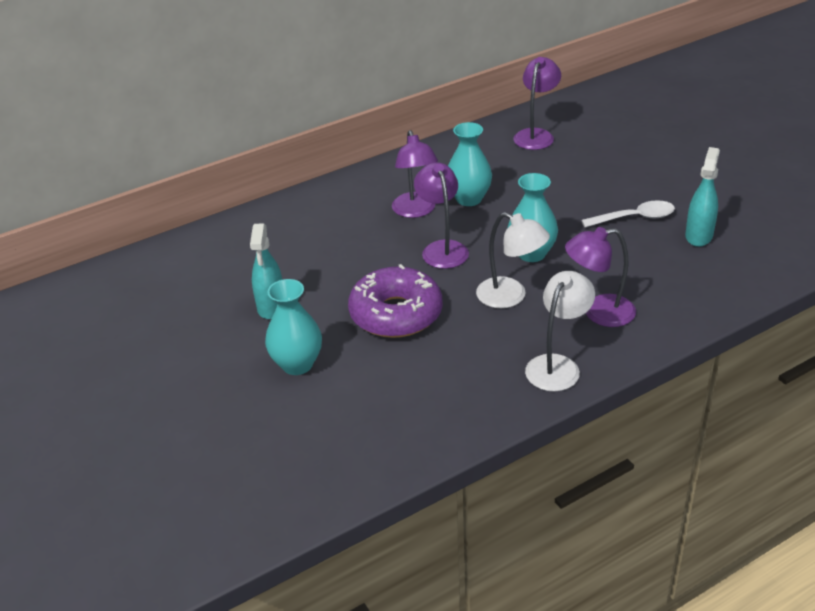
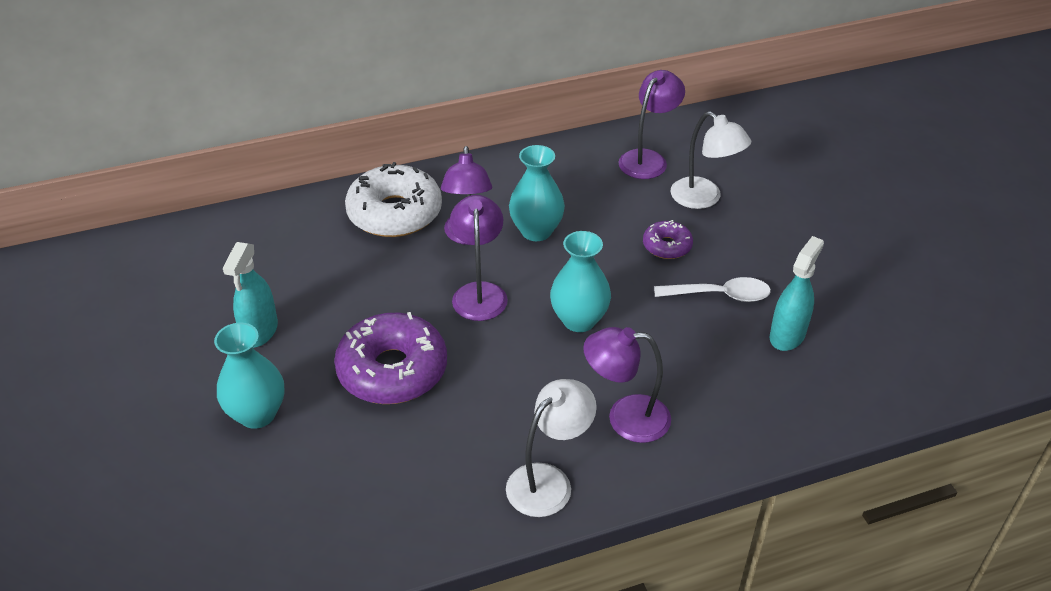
camera: 10 degrees right, 5 degrees up
white lamp [476,212,550,308] -> white lamp moved to [671,111,751,209]
none -> white donut [345,162,442,237]
none -> purple donut [643,220,693,259]

